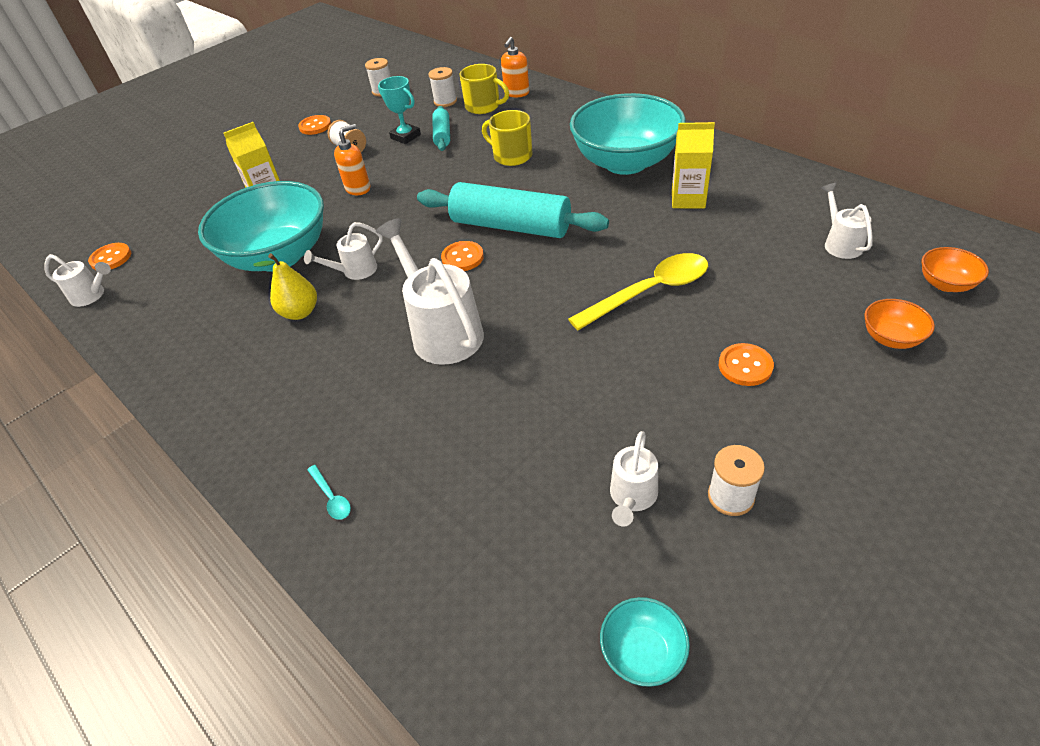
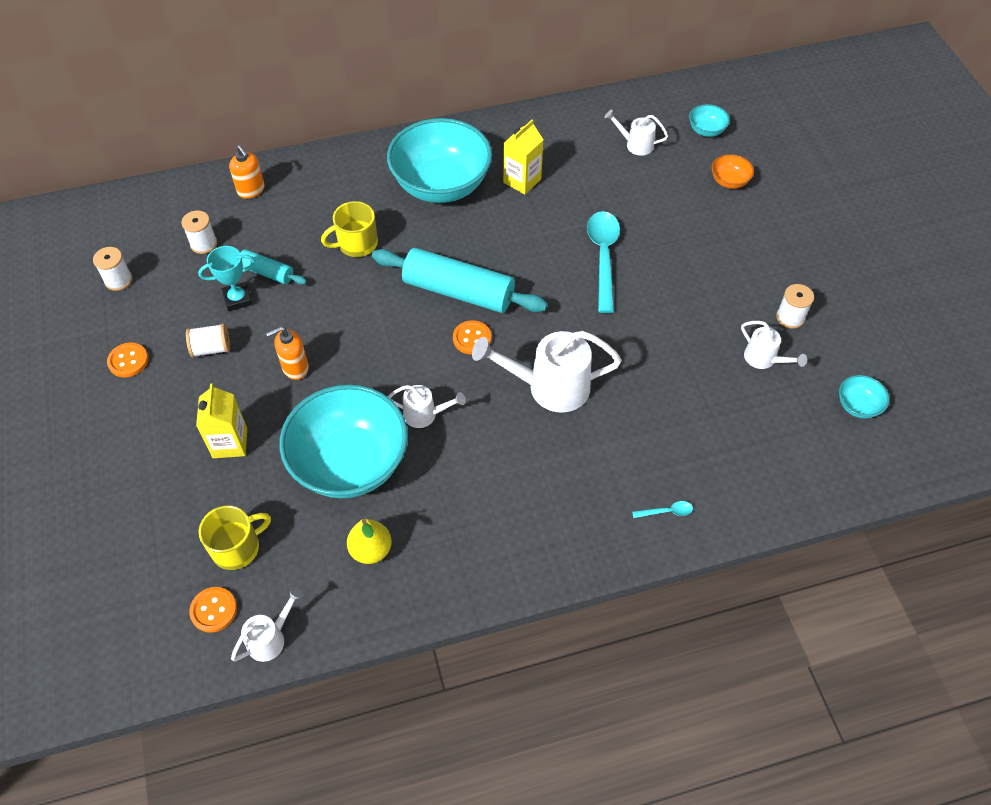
camera: 65 degrees left, 10 degrees up
yellow pear [253,253,317,320] -> yellow pear moved to [347,519,392,564]
white watering can [304,222,383,280] -> white watering can turned 75 degrees counterclockwise [388,385,466,428]
orange soap dispenser [334,124,370,195] -> orange soap dispenser turned 105 degrees counterclockwise [266,326,309,380]
turquoise rolling pin [417,182,609,238] -> turquoise rolling pin turned 60 degrees clockwise [372,248,548,313]
yellow mug [460,64,509,114] -> yellow mug moved to [199,505,271,570]
yellow spoon [568,253,708,330] -> turquoise spoon [587,211,620,313]
orange button [719,343,774,386] -> none
orange bowl [922,247,989,292] -> turquoise bowl [689,104,730,137]

